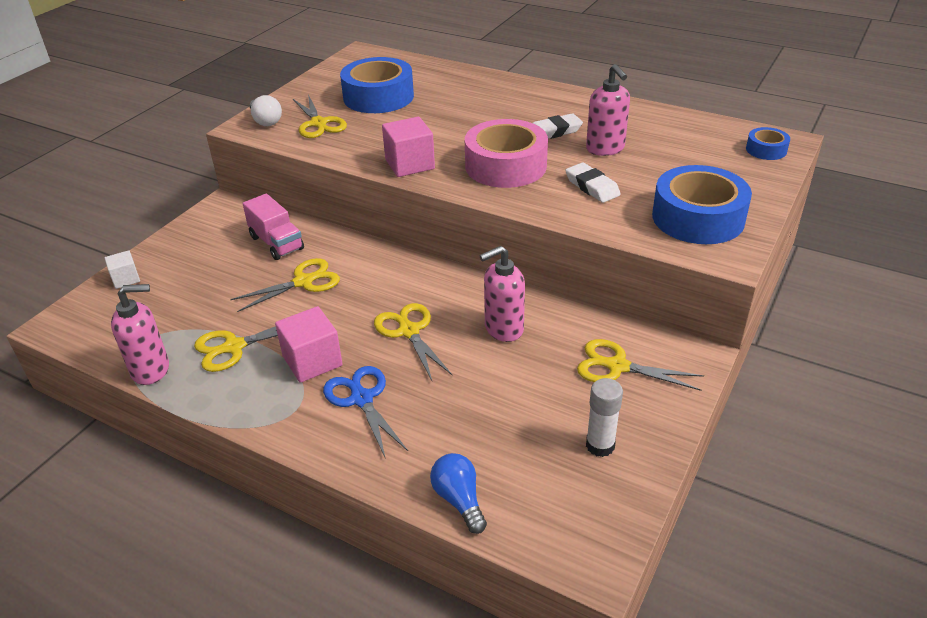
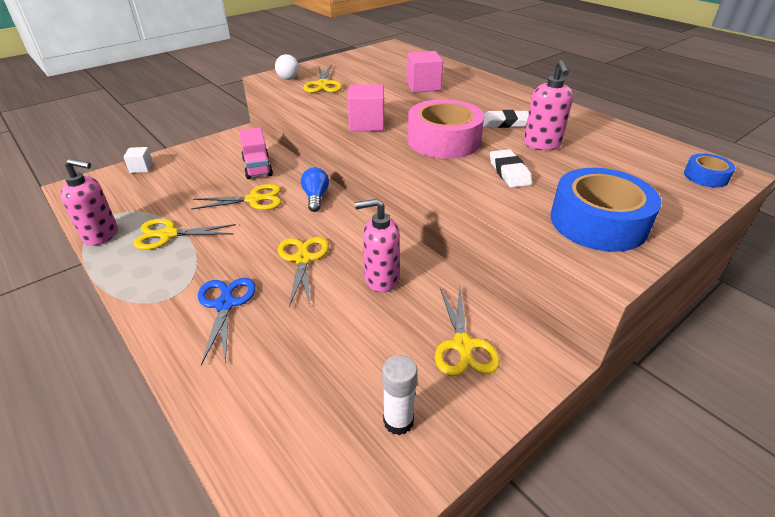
camera: 20 degrees right, 0 degrees up
pink cube [275,306,343,383] -> pink cube moved to [406,51,443,93]
blue tape [340,57,414,113] -> none
blue light bulb [430,453,487,534] -> blue light bulb moved to [301,167,329,212]
yellow scissors [577,339,704,391] -> yellow scissors turned 135 degrees counterclockwise [435,287,500,376]

